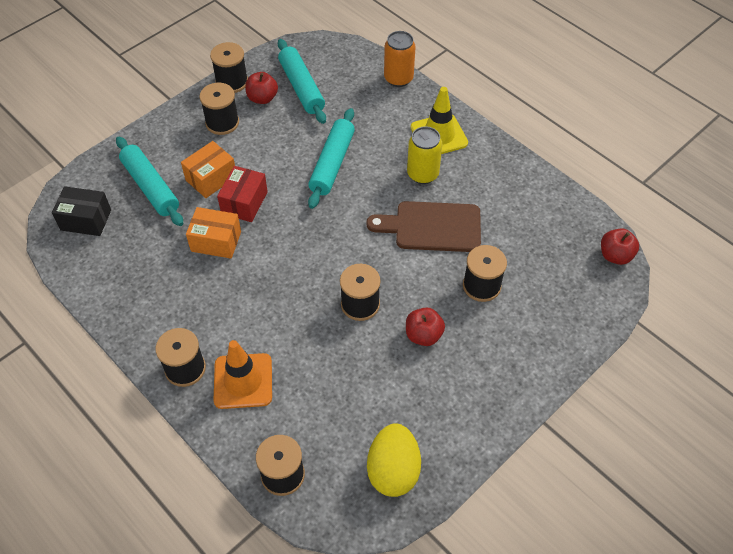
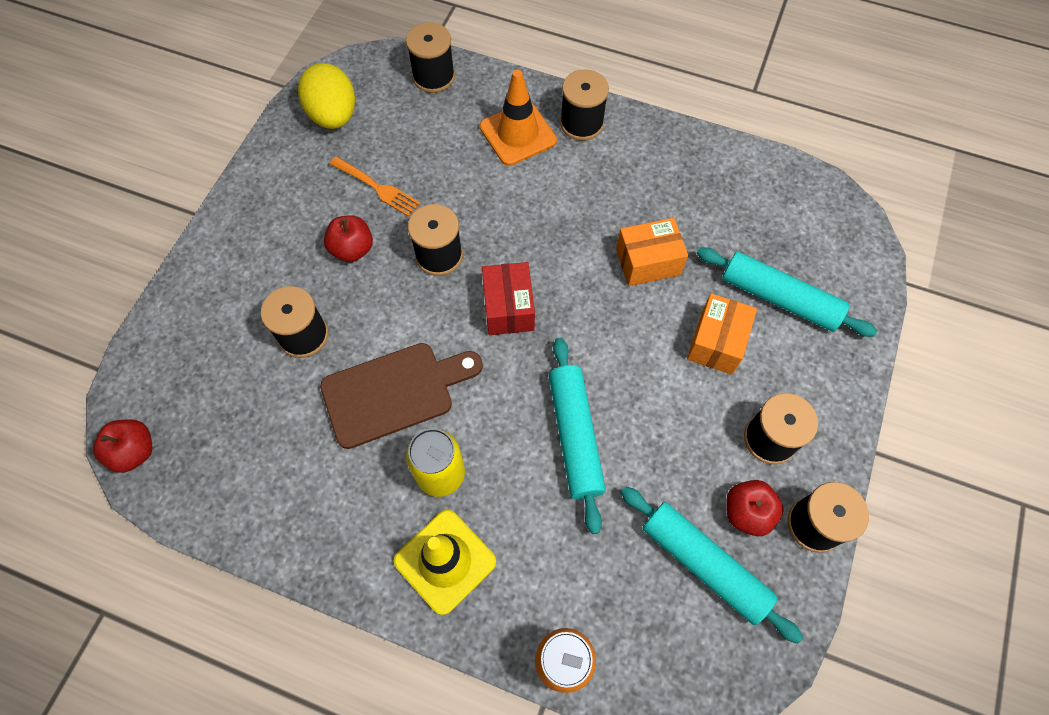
camera: 155 degrees right, 10 degrees up
black box [52,186,111,236] -> none
red box [217,166,268,222] -> red box moved to [482,262,535,335]
none -> orange fork [329,156,421,217]

